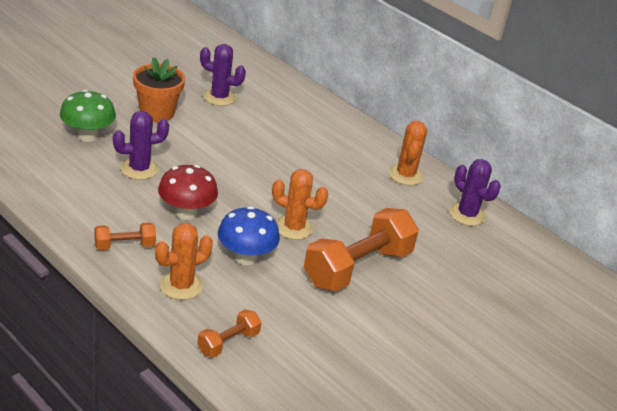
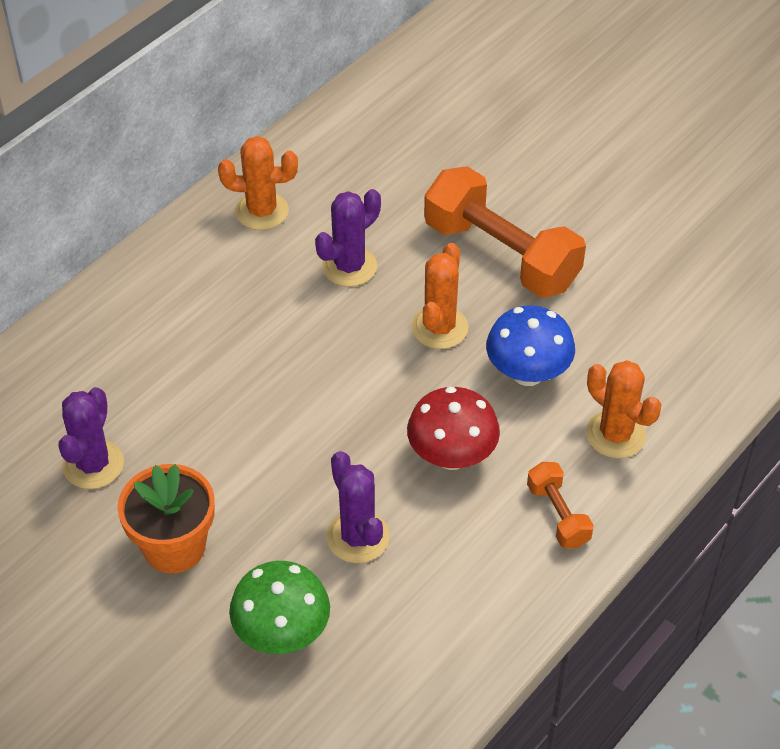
camera: 90 degrees left, 15 degrees up
orange dumbbell [197,309,261,357] -> none
purple cactus [449,159,501,226] -> purple cactus moved to [315,189,381,287]

